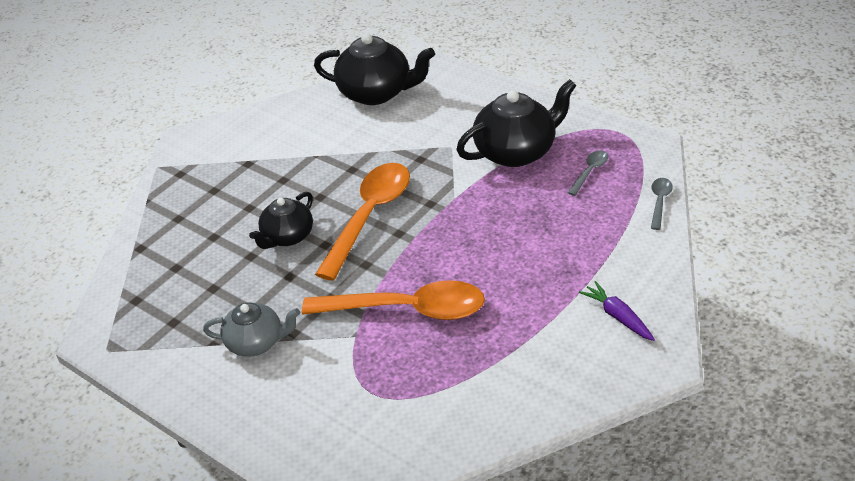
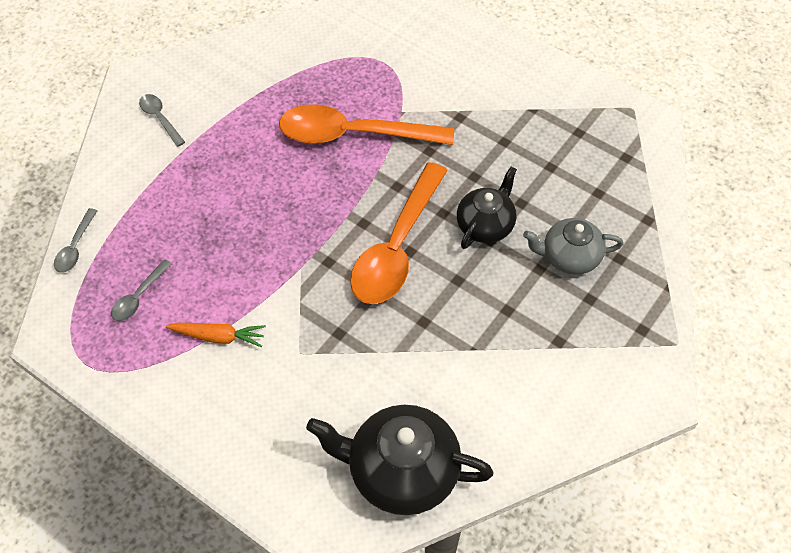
camera: 175 degrees right, 15 degrees up
grey teapot [203,302,300,357] -> grey teapot moved to [523,218,623,275]
black teapot [456,79,577,167] -> orange carrot [166,323,266,347]
purple carrot [579,281,655,341] -> grey spoon [139,94,185,147]

